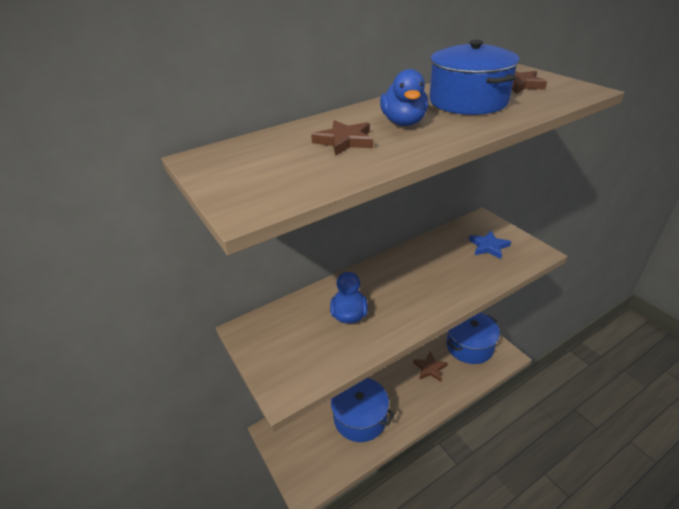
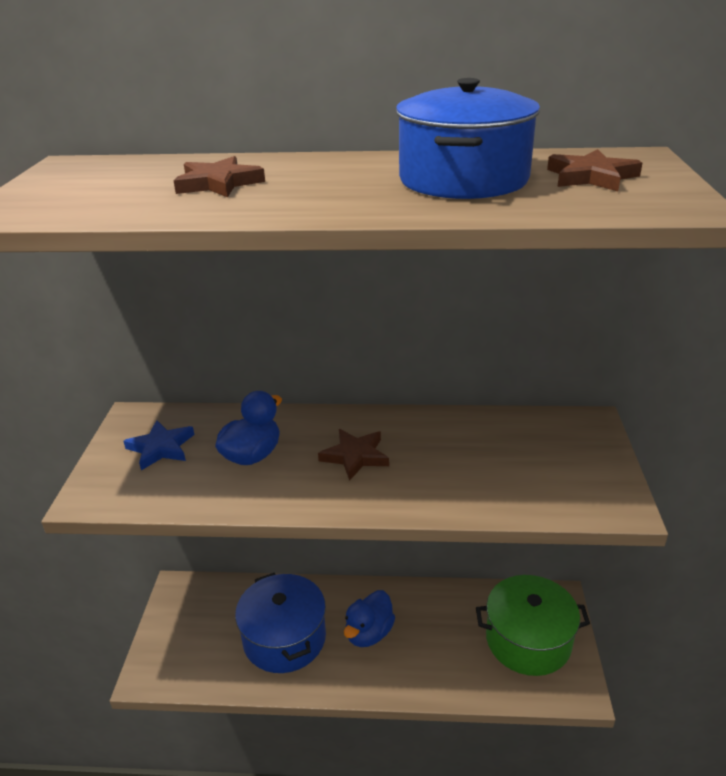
camera: 35 degrees right, 5 degrees down
blue duck [380,69,428,126] -> blue duck moved to [344,590,395,647]
brown star [413,351,448,381] -> brown star moved to [318,429,389,481]
blue pot [446,313,500,364] -> green pot [476,575,590,676]
blue star [469,231,511,259] -> blue star moved to [123,420,194,470]

